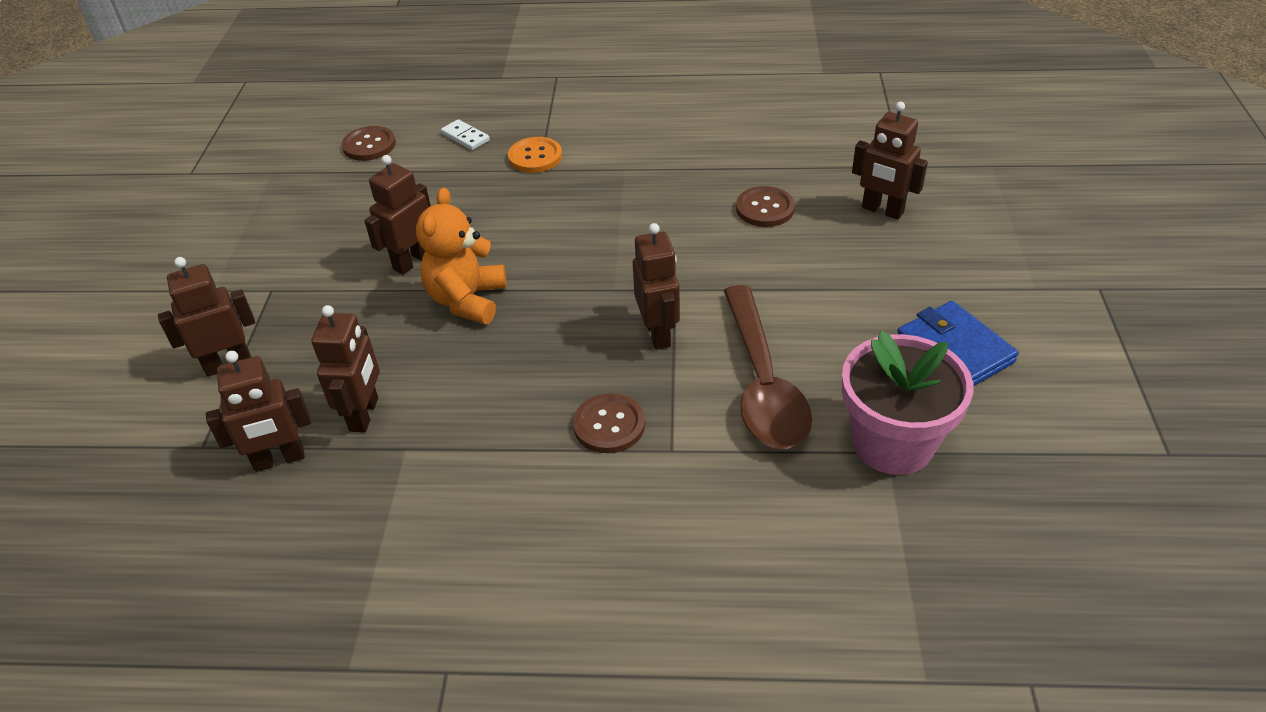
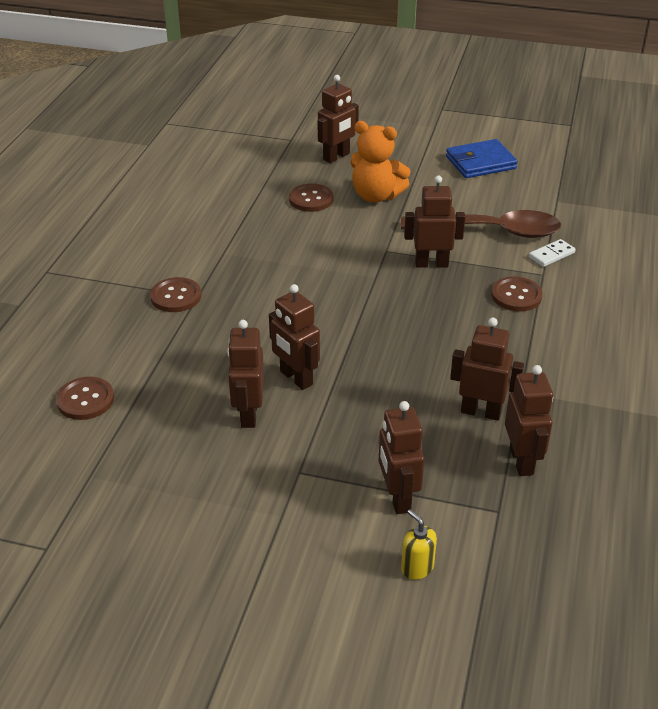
camera: 80 degrees left, 5 degrees down
orange teddy bear [416,188,506,324] -> orange teddy bear moved to [351,121,411,203]
white domino [441,119,490,150] -> white domino moved to [529,239,576,267]
orange button [508,137,562,173] -> brown button [150,277,201,312]
pink flower pot [842,331,973,475] -> none
none -> brown robot [227,320,264,428]
none -> yellow soap dispenser [401,509,437,580]

